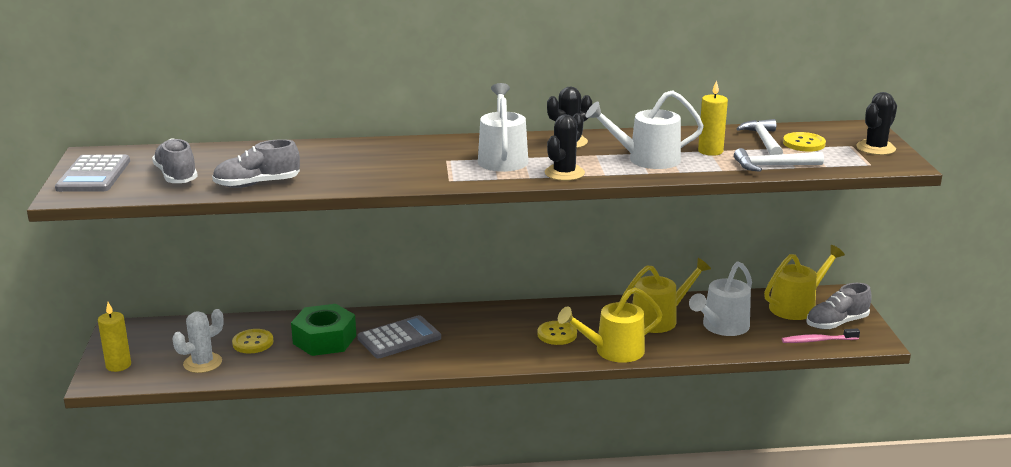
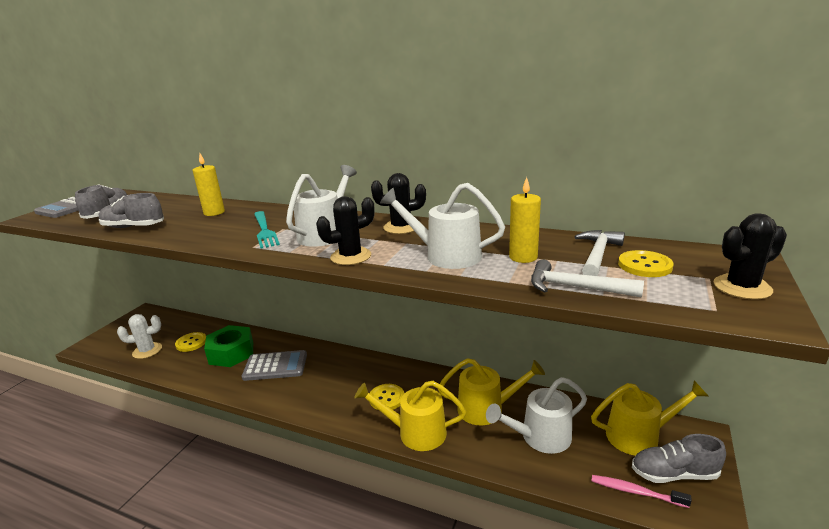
camera: 30 degrees right, 0 degrees up
yellow candle [98,302,131,372] -> yellow candle moved to [193,153,225,216]
none -> turquoise fork [254,211,280,249]

